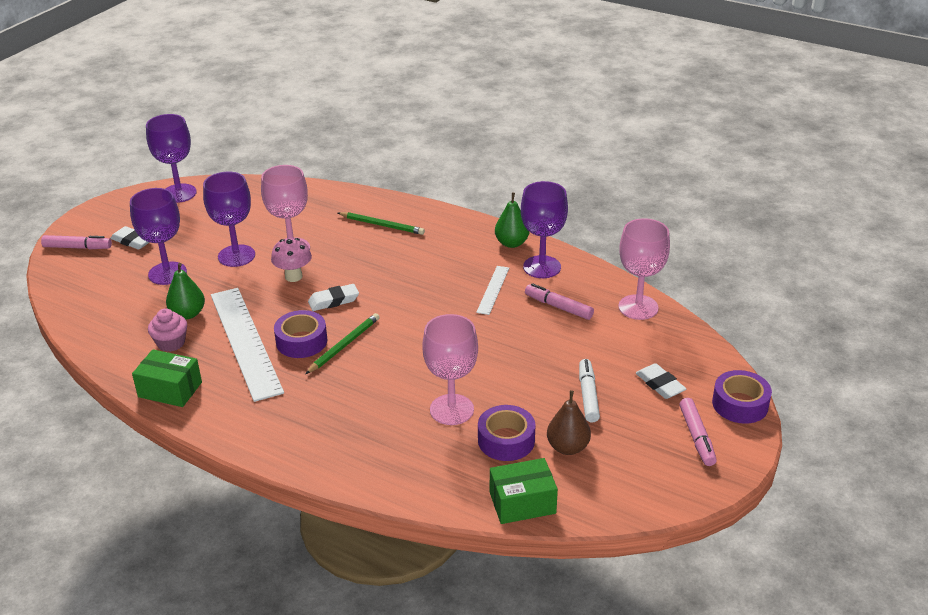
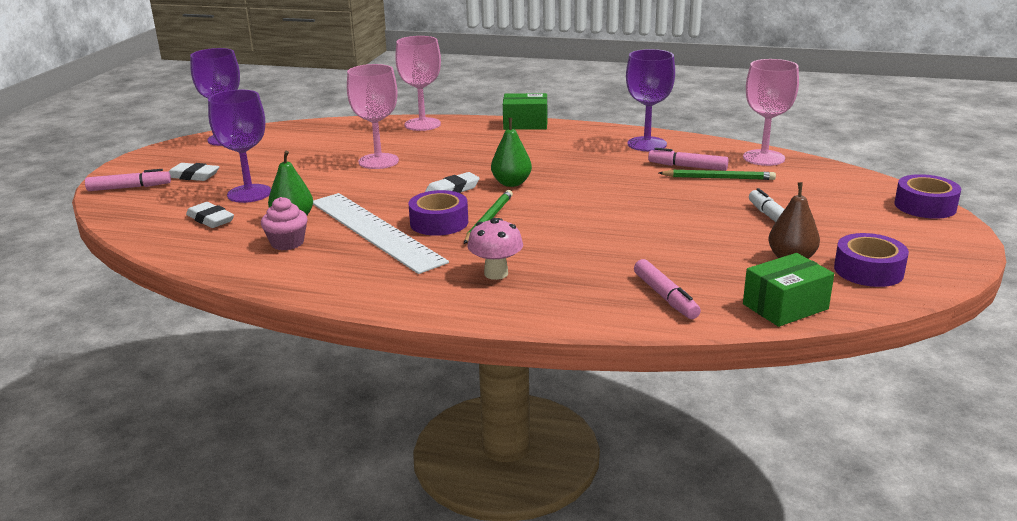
camera: 15 degrees left, 10 degrees down
green box [132,349,202,407] -> green box moved to [503,93,547,130]
purple goblet [203,172,255,267] -> none
pink mushroom [271,238,312,282] -> pink mushroom moved to [468,218,523,280]
green pencil [338,212,425,235] -> green pencil moved to [659,170,776,180]
pink goblet [422,314,478,425] -> pink goblet moved to [395,36,441,131]
white ruler [476,266,509,315] -> none
purple tape [478,405,535,461] -> purple tape moved to [834,233,909,287]
green pear [495,192,529,248] -> green pear moved to [491,118,532,187]
white eraser [636,363,686,399] -> white eraser moved to [186,202,234,228]
pink marker [679,398,717,466] -> pink marker moved to [634,259,701,319]

